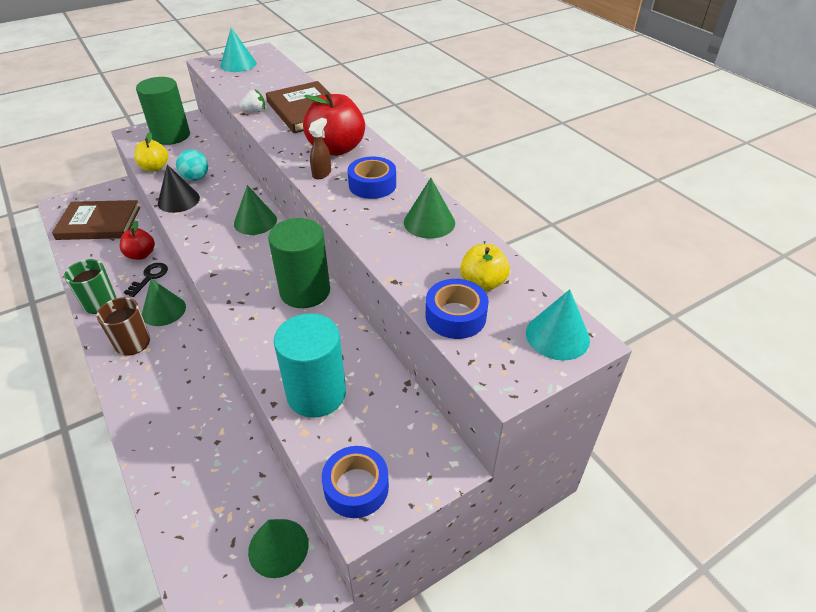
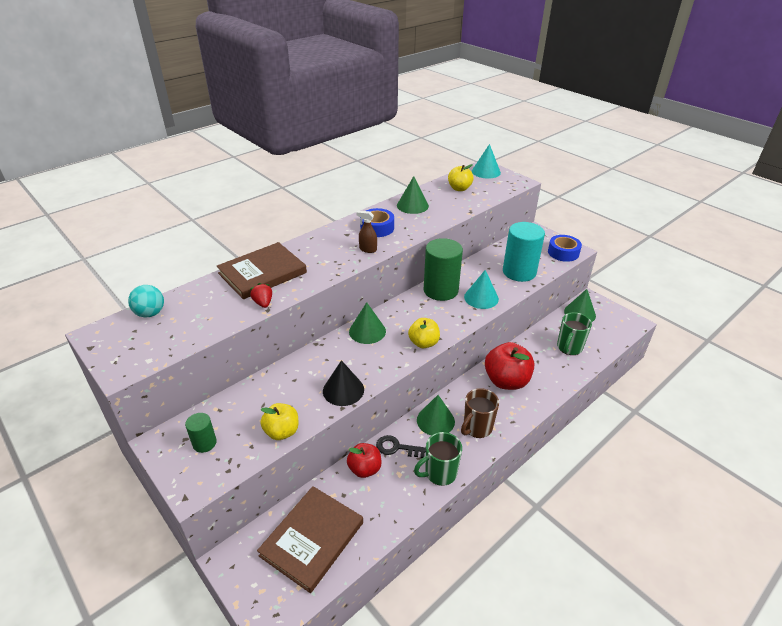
camera: 100 degrees left, 5 degrees down
brown book [52,200,140,240] -> brown book turned 45 degrees clockwise [257,486,363,593]
green cylinder [136,77,190,145] -> green cylinder [185,413,217,453], size x0.49
turquoise ball [176,150,208,181] -> turquoise ball moved to [128,285,164,318]
turquoise cone [220,28,256,72] -> turquoise cone moved to [464,270,499,309]
white strawberry [239,90,265,112] -> red strawberry [250,283,272,308]
red apple [303,92,365,156] -> red apple moved to [485,342,534,390]
blue tape [426,279,489,339] -> none
none -> yellow apple [408,318,440,348]
none -> green mug [557,312,592,355]

